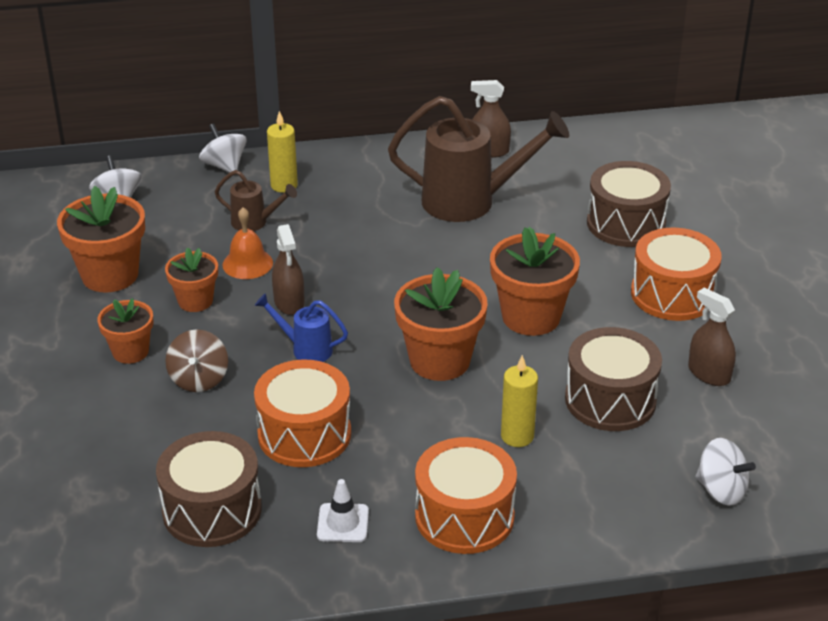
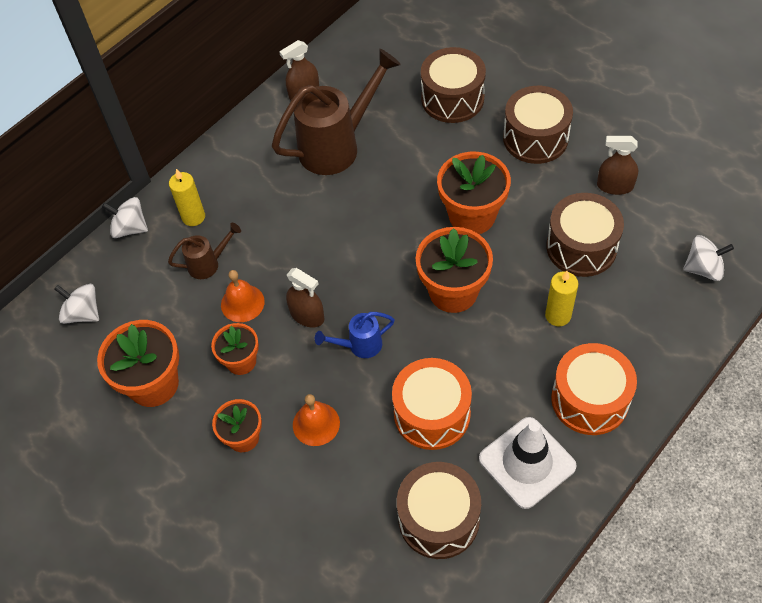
camera: 35 degrees left, 20 degrees up
brown spinning top [165,329,228,392] -> orange bell [293,394,340,446]
white traffic cone [317,479,369,542] -> white traffic cone [479,417,577,509], size x1.90
orange drum [631,228,722,321] -> brown drum [503,86,573,164]

